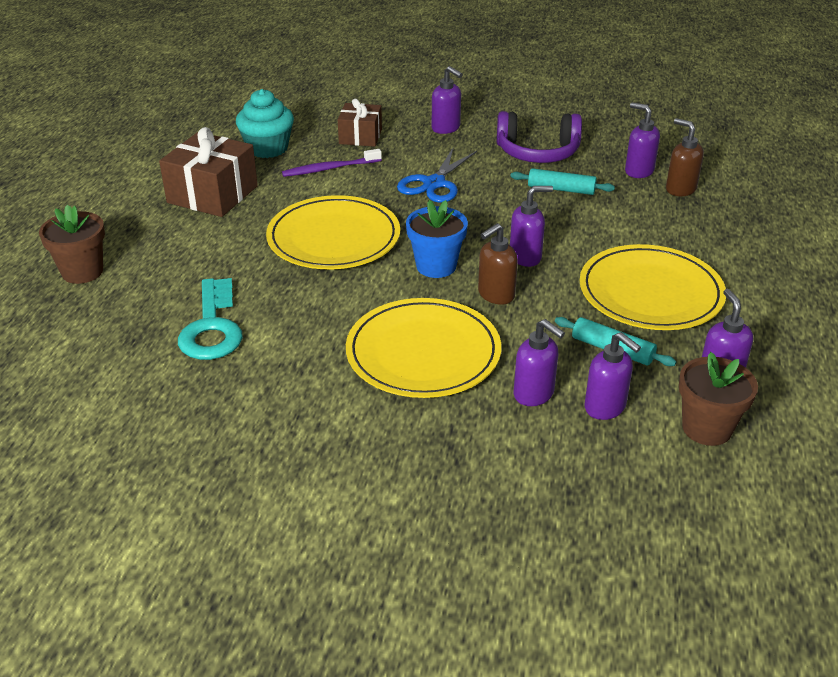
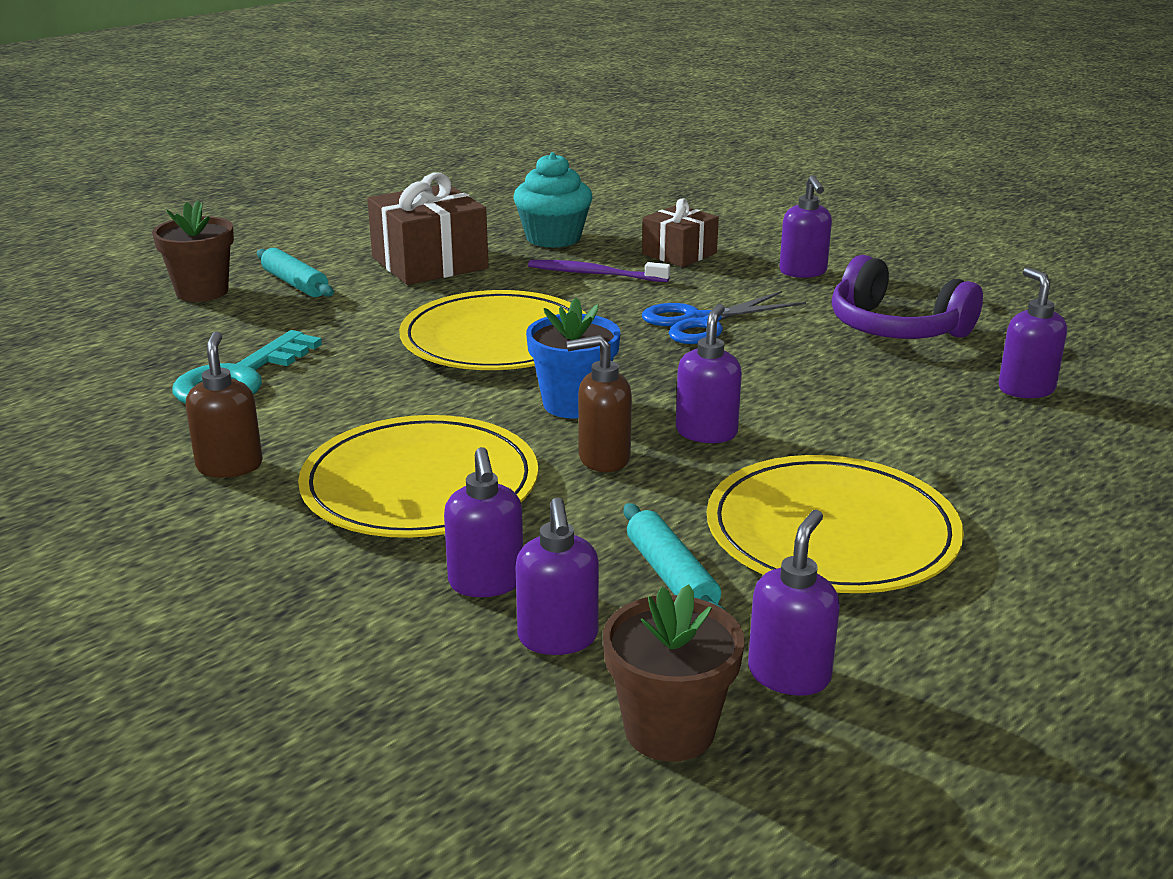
camera: 35 degrees right, 10 degrees down
turquoise rolling pin [510,168,615,195] -> turquoise rolling pin moved to [257,248,334,297]
purple soap dispenser [510,186,553,267] -> purple soap dispenser turned 90 degrees counterclockwise [676,304,742,443]
brown soap dispenser [666,118,704,196] -> brown soap dispenser moved to [186,331,263,478]

